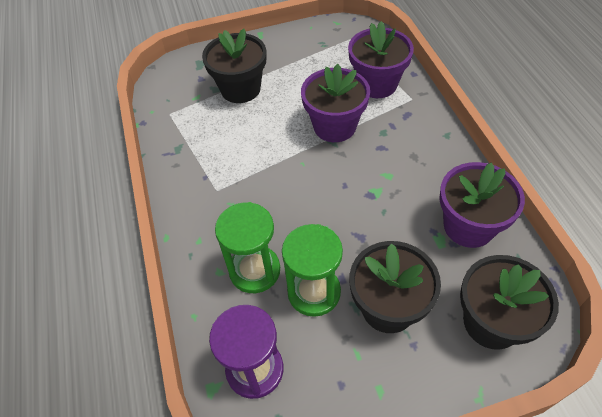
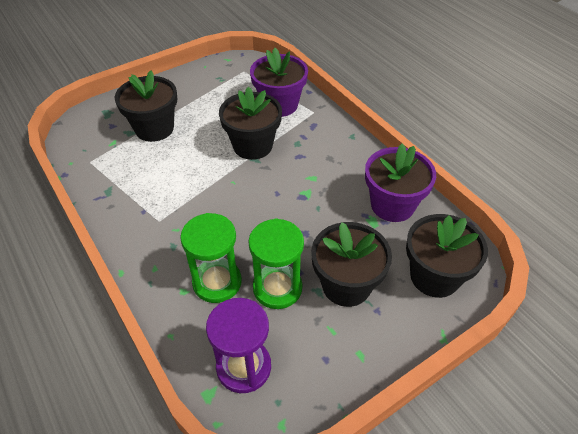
camera: 20 degrees left, 5 degrees down
purple flower pot [301,64,370,142] -> black flower pot [219,86,282,160]

